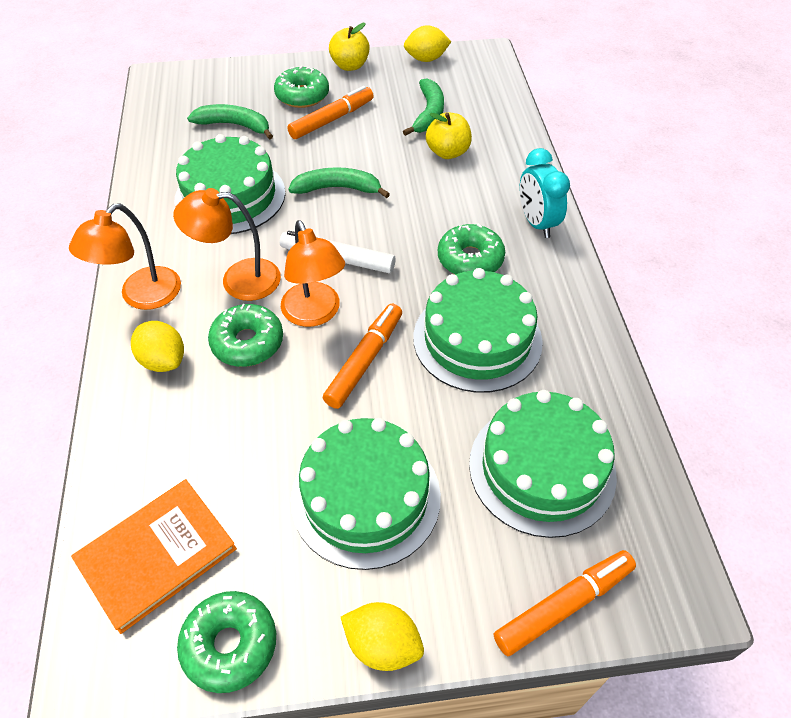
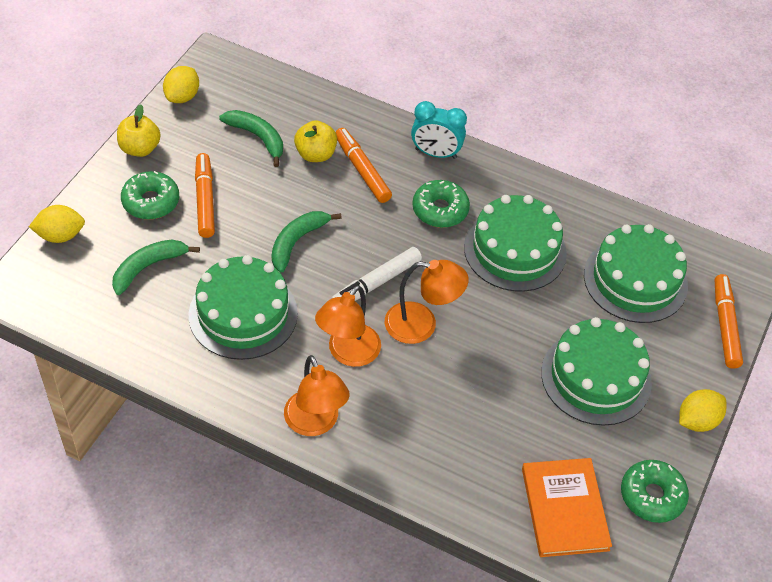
camera: 60 degrees left, 0 degrees up
yellow lemon [131,321,184,372] -> yellow lemon moved to [29,205,85,243]
green donut [208,304,283,367] -> none
orange marker [323,304,402,409] -> orange marker moved to [336,128,392,203]

